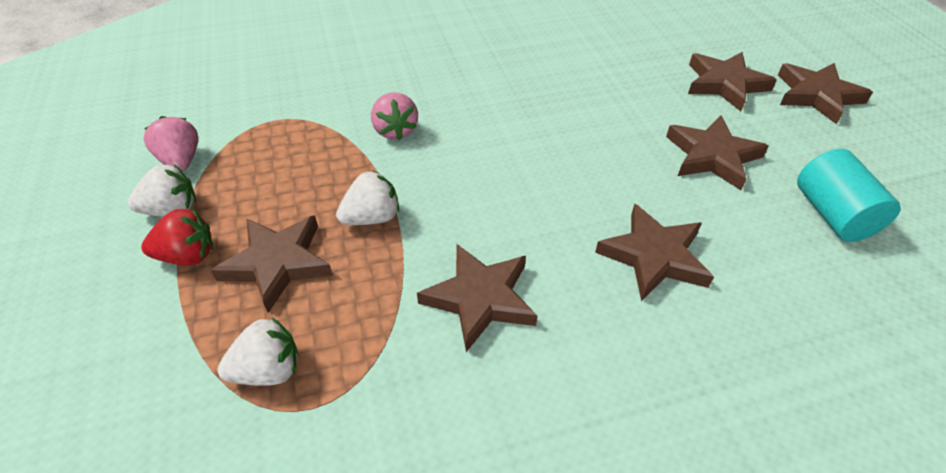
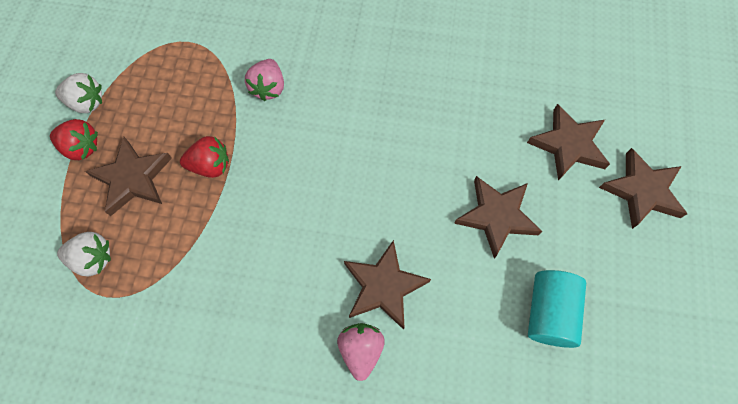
camera: 25 degrees right, 20 degrees up
pink strawberry [143,116,199,171] -> pink strawberry moved to [337,323,385,381]
white strawberry [336,171,399,225] -> red strawberry [180,136,229,178]
brown star [417,244,538,352] -> none

